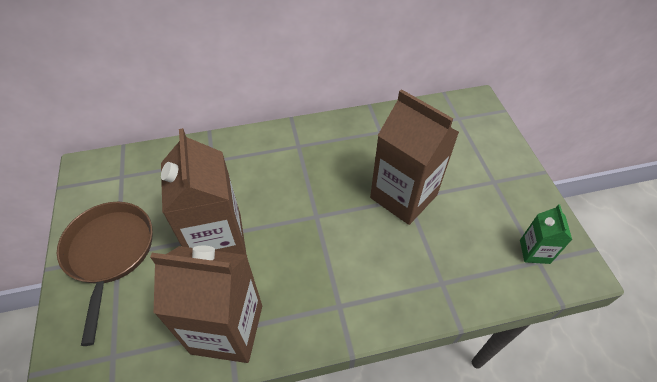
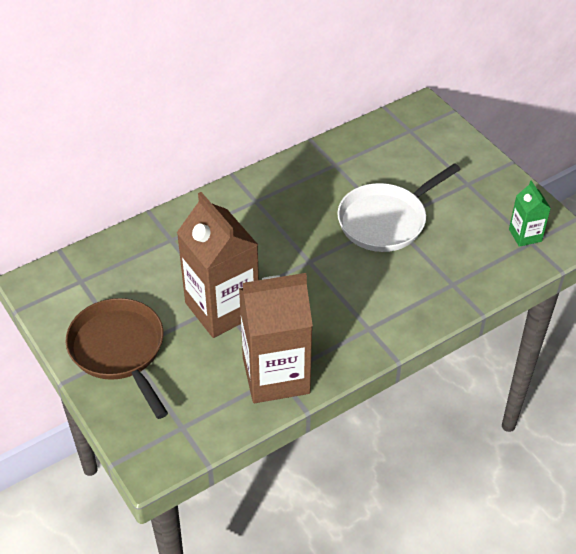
camera: 20 degrees left, 5 degrees down
brown carton [370,89,459,225] -> white pan [337,163,461,252]

